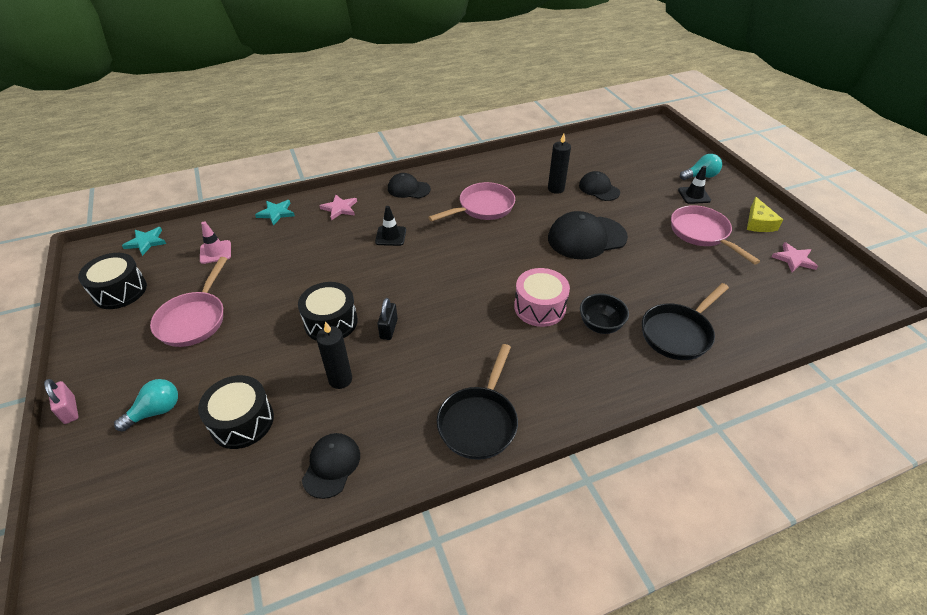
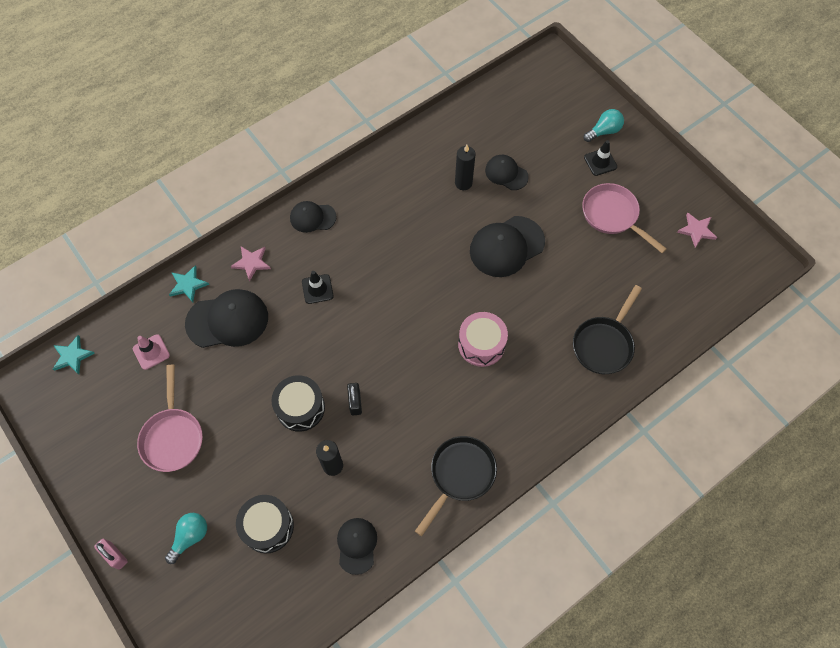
camera: 15 degrees left, 20 degrees up
black drum [78,253,147,309] -> none
pink pan [428,182,515,222] -> none
black pan [437,344,518,460] -> black pan turned 150 degrees counterclockwise [415,436,497,536]
black bowl [580,293,629,334] -> none
yellow cheese [747,197,783,232] -> none
none -> black cap [185,289,268,348]

